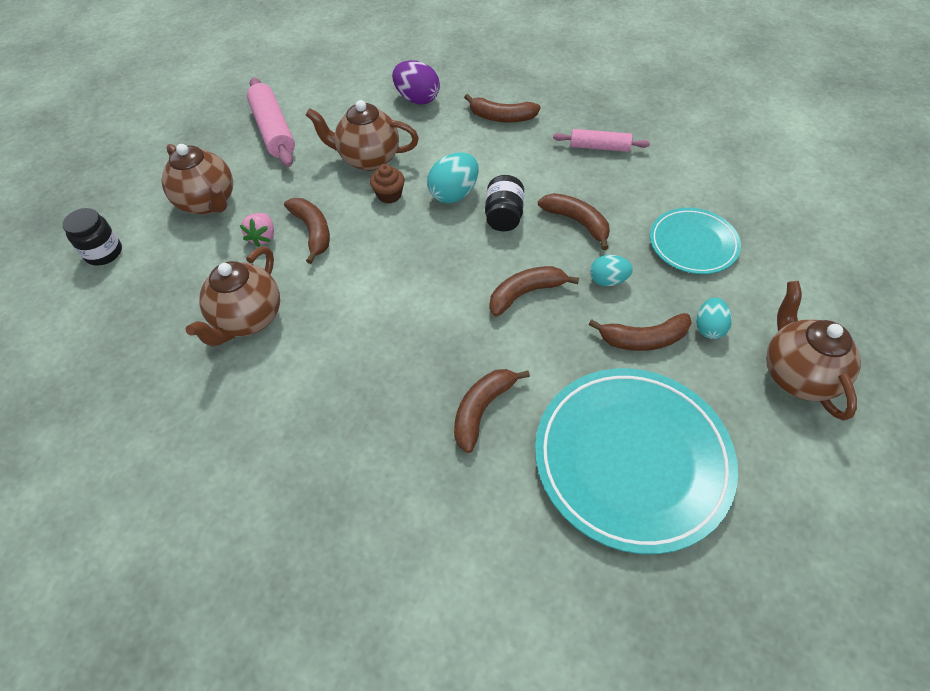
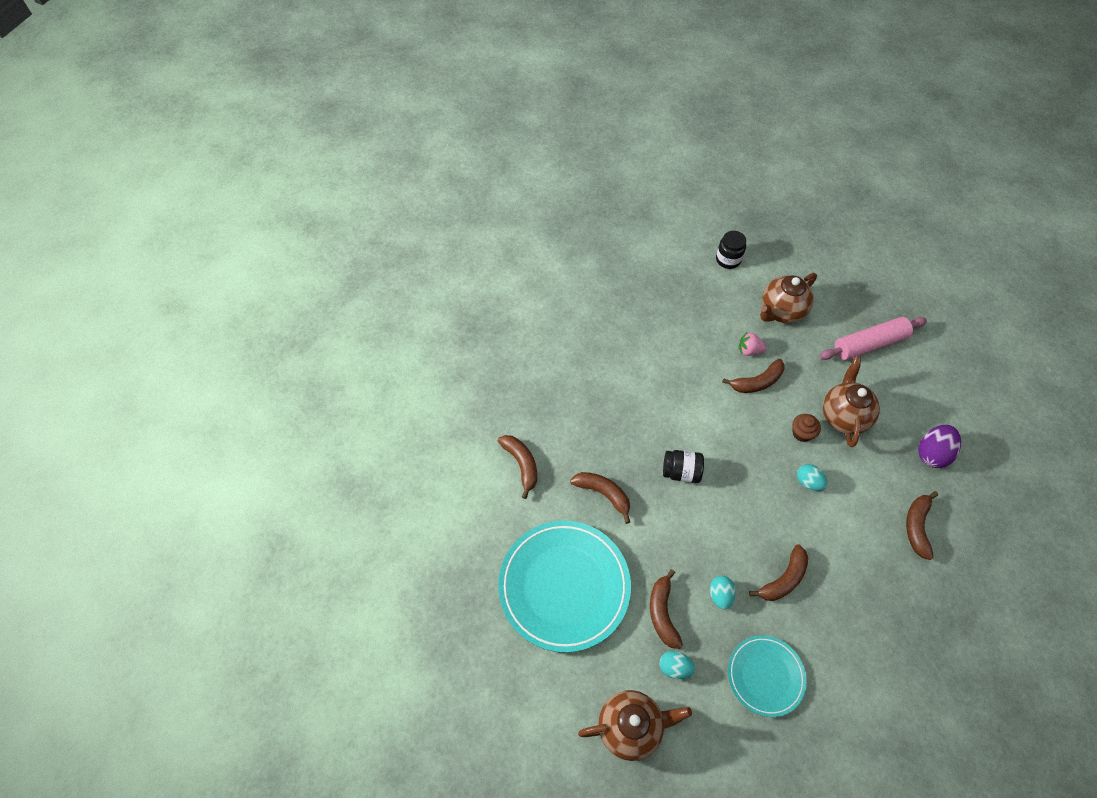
camera: 90 degrees right, 5 degrees up
brown teapot [186,247,280,346] -> none
turquoise egg [427,152,479,203] -> turquoise egg [797,464,827,491], size x0.64
black jar [485,175,524,232] -> black jar moved to [663,450,704,483]
brown banana [489,266,579,316] -> brown banana moved to [498,435,537,499]
pink rolling pin [553,129,650,152] -> none

